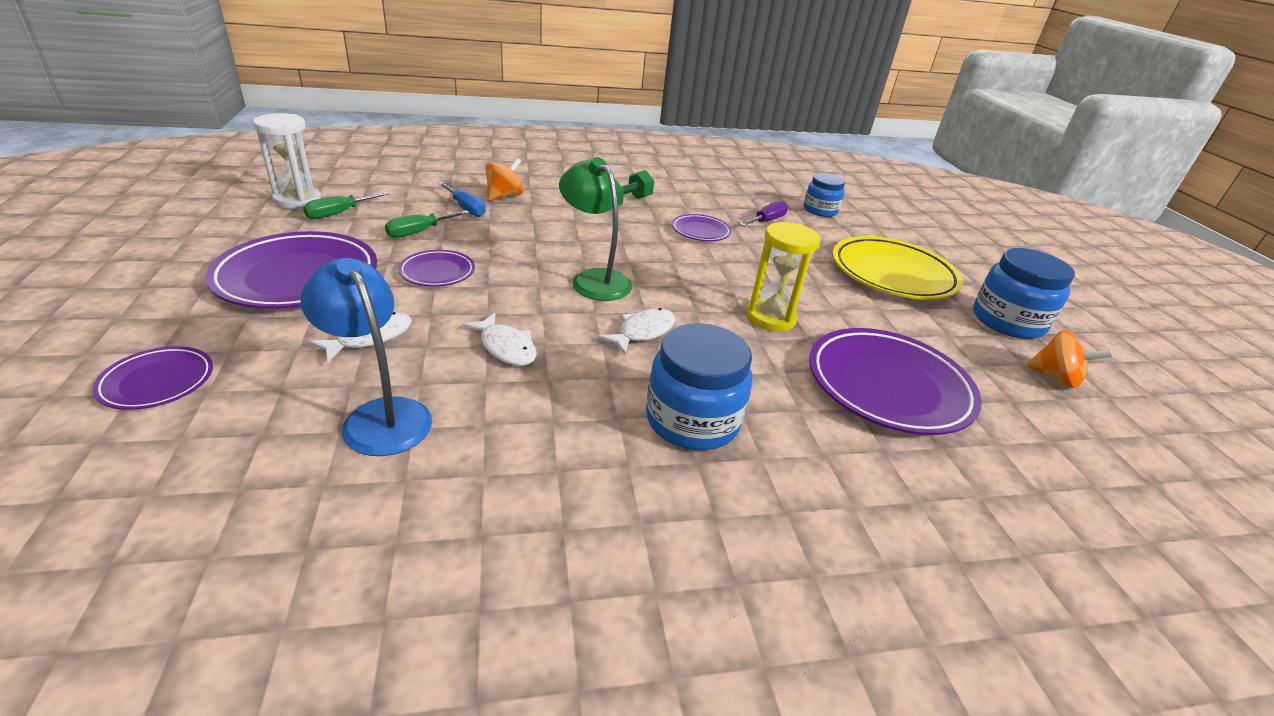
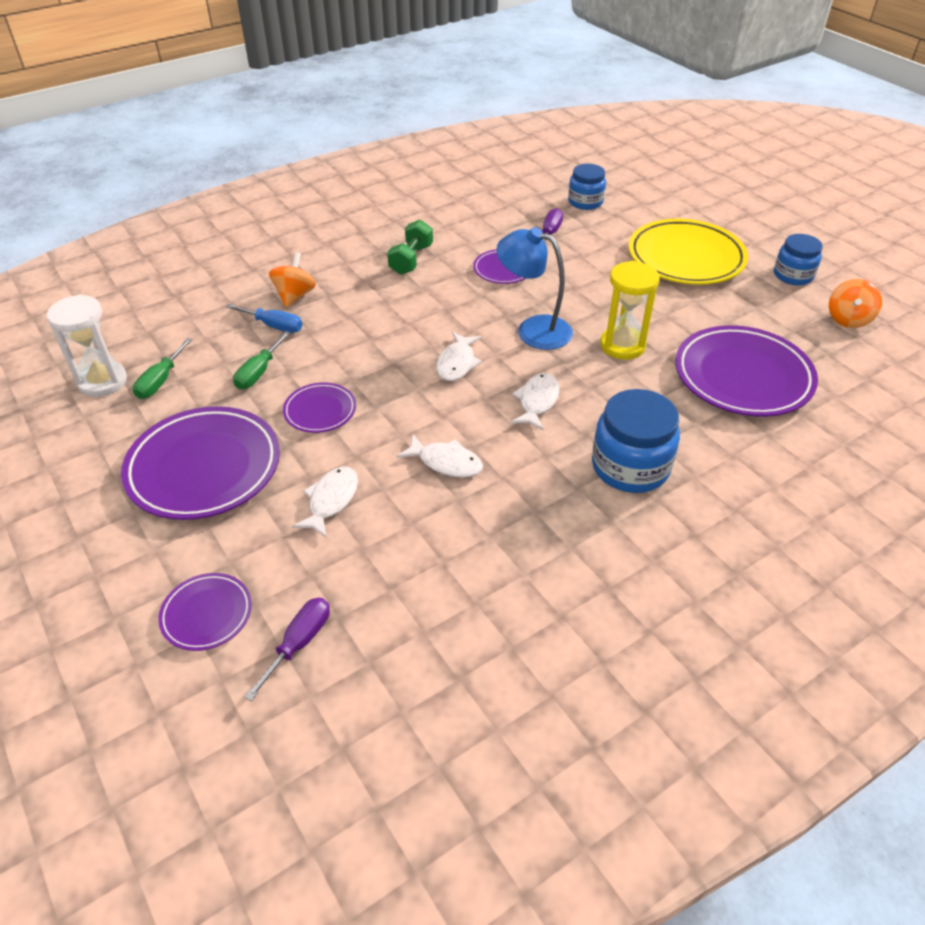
camera: 20 degrees left, 10 degrees up
blue lamp [300,258,432,456] -> blue lamp moved to [496,227,573,350]
green lamp [559,157,632,301] -> white fish [436,332,482,381]
blue jar [973,248,1075,339] -> blue jar [774,234,823,285], size x0.64
orange spinning top [1027,330,1113,388] -> orange spinning top turned 105 degrees clockwise [829,279,882,328]
none -> purple screwdriver [245,598,330,701]

